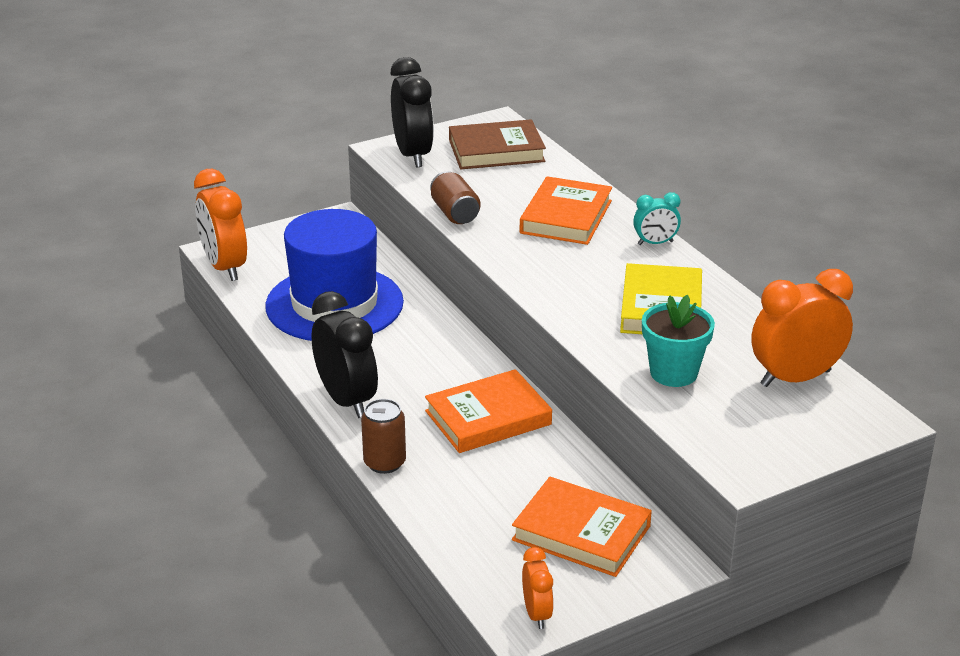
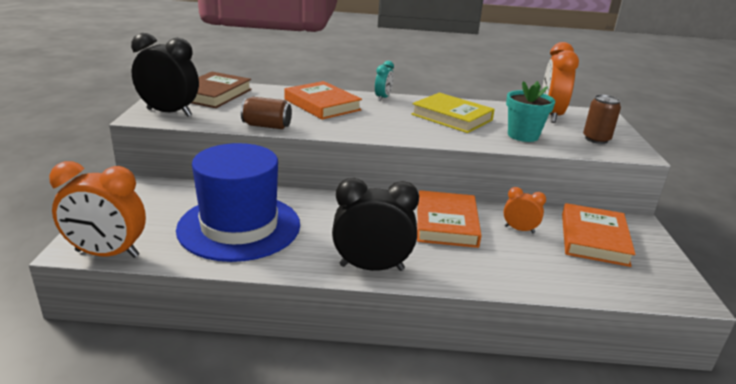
camera: 60 degrees left, 5 degrees down
brown can [361,399,406,474] -> brown can moved to [583,95,621,144]
orange book [512,477,652,577] -> orange book turned 45 degrees counterclockwise [562,203,635,267]
orange clock [522,547,554,629] -> orange clock moved to [504,187,546,233]

